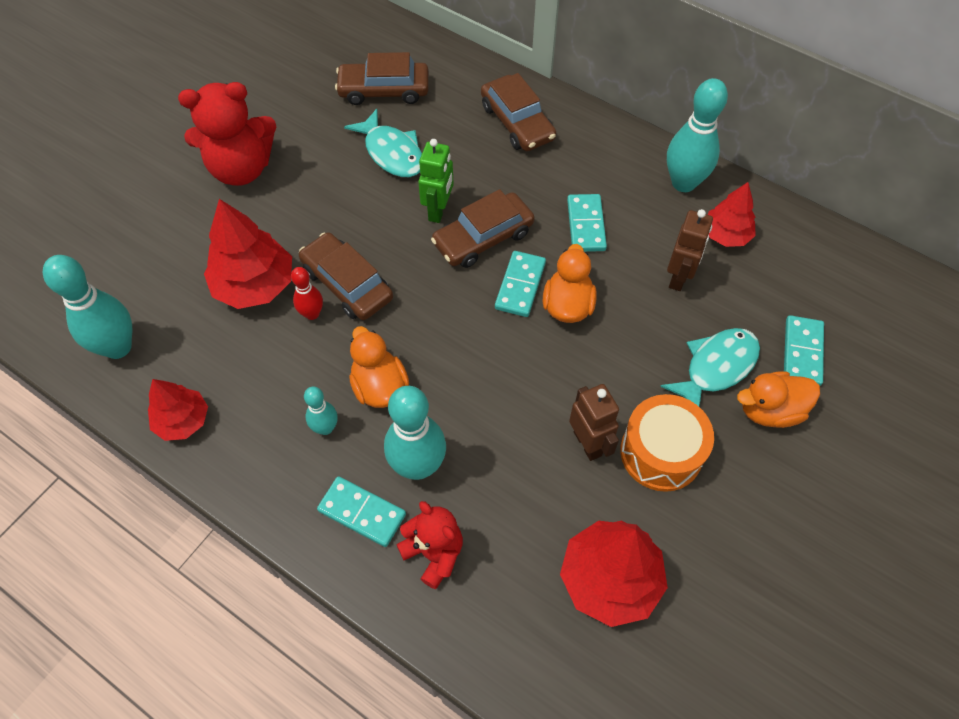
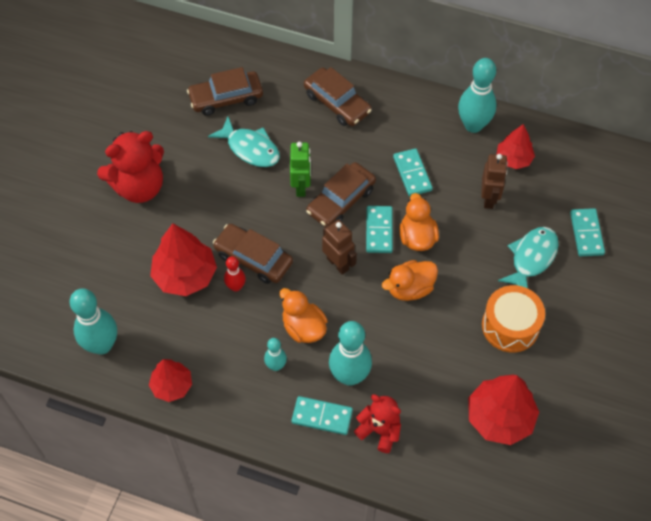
camera: 15 degrees left, 0 degrees up
brown robot [569,384,619,461] -> brown robot moved to [322,220,357,275]
orange duck [737,371,820,428] -> orange duck moved to [382,260,438,301]

